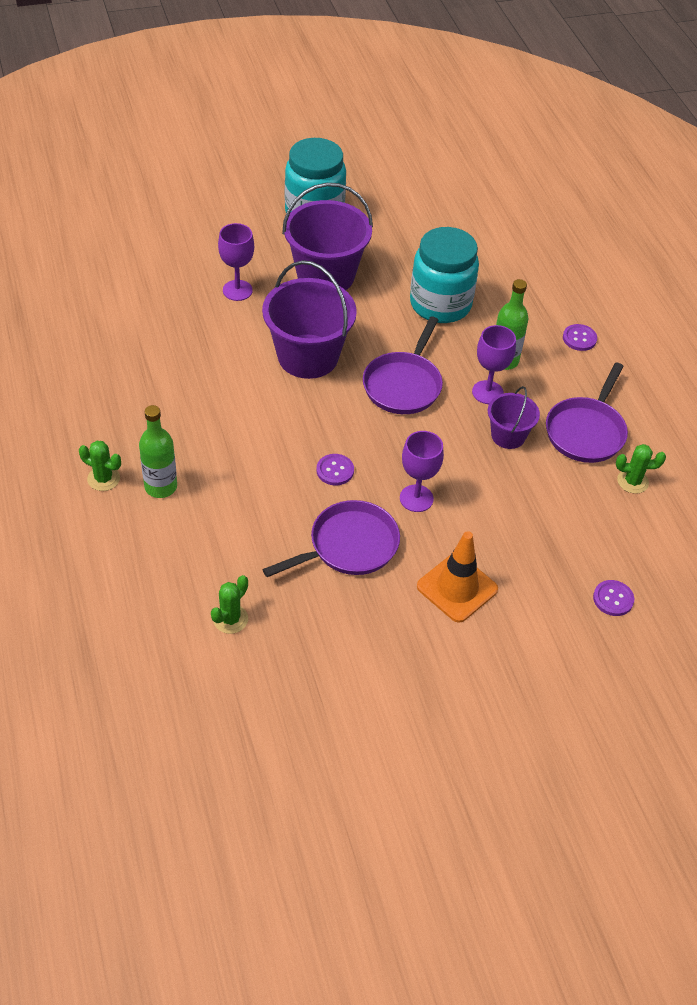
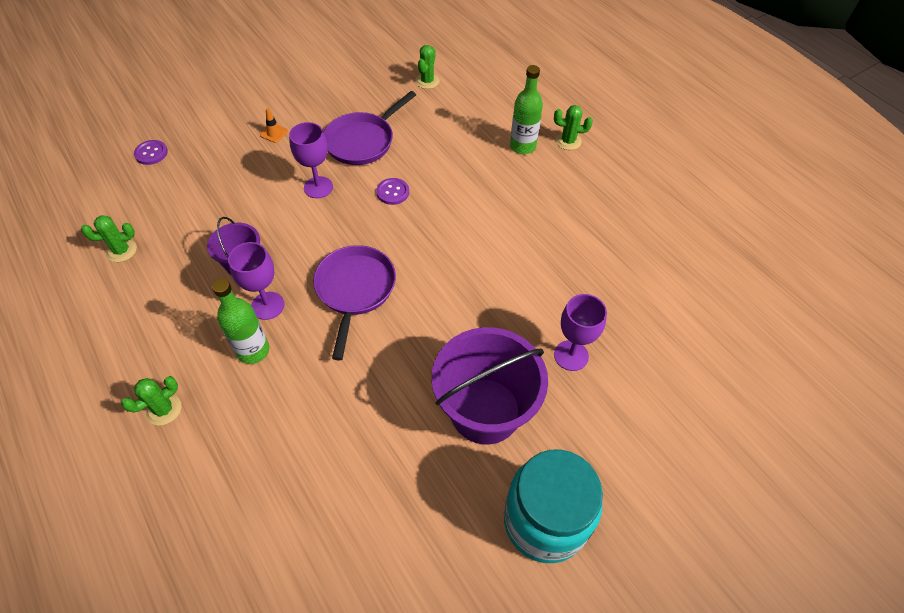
camera: 165 degrees right, 5 degrees up
purple bucket [262,260,357,379] -> none
turquoise jar [410,227,479,323] -> none
orange traffic cone [417,531,498,623] -> orange traffic cone [260,108,288,143], size x0.45
purple pan [546,363,628,463] -> none
purple button [563,324,597,351] -> green cactus [121,376,181,425]

